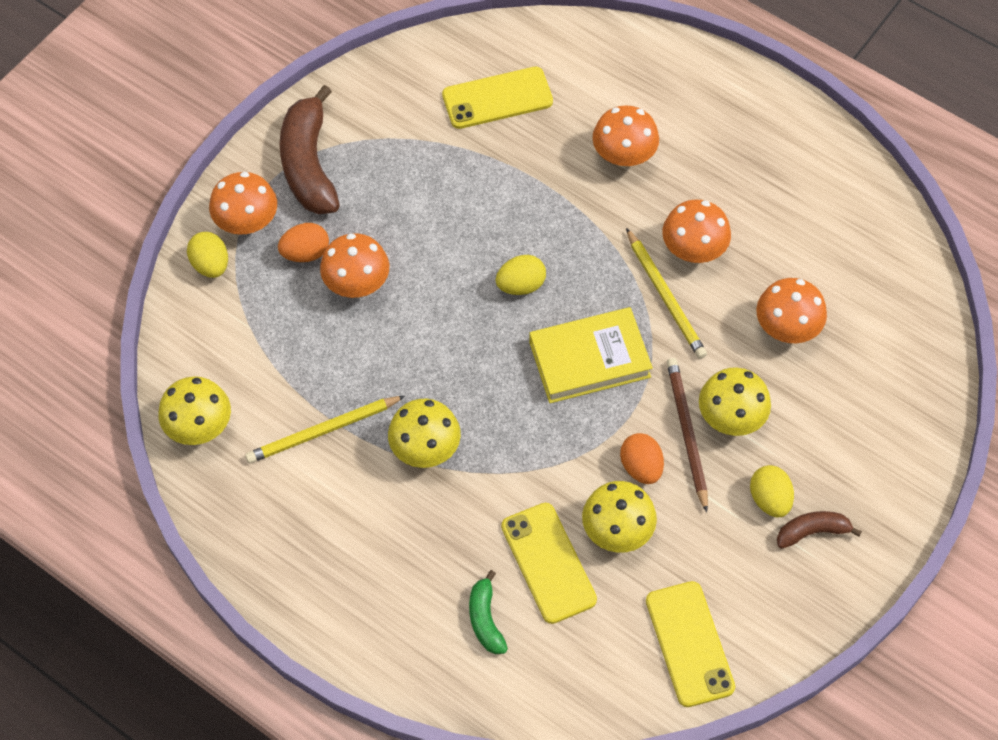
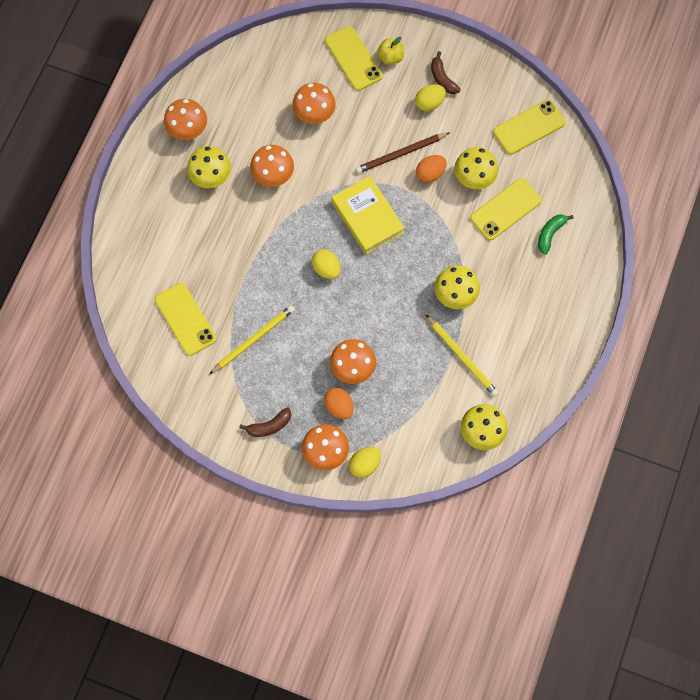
camera: 105 degrees left, 10 degrees up
brown banana [280,85,340,214] -> brown banana [240,407,291,437], size x0.52
green banana [469,570,508,654] -> green banana turned 150 degrees clockwise [538,214,574,255]
orange mushroom [593,105,659,167] -> orange mushroom moved to [164,99,207,140]
yellow pencil [626,228,707,359] -> yellow pencil moved to [210,305,295,374]
yellow mushroom [699,367,771,436] -> yellow mushroom moved to [187,146,231,188]
none -> yellow phone [325,26,383,91]
none -> yellow apple [377,36,404,65]

